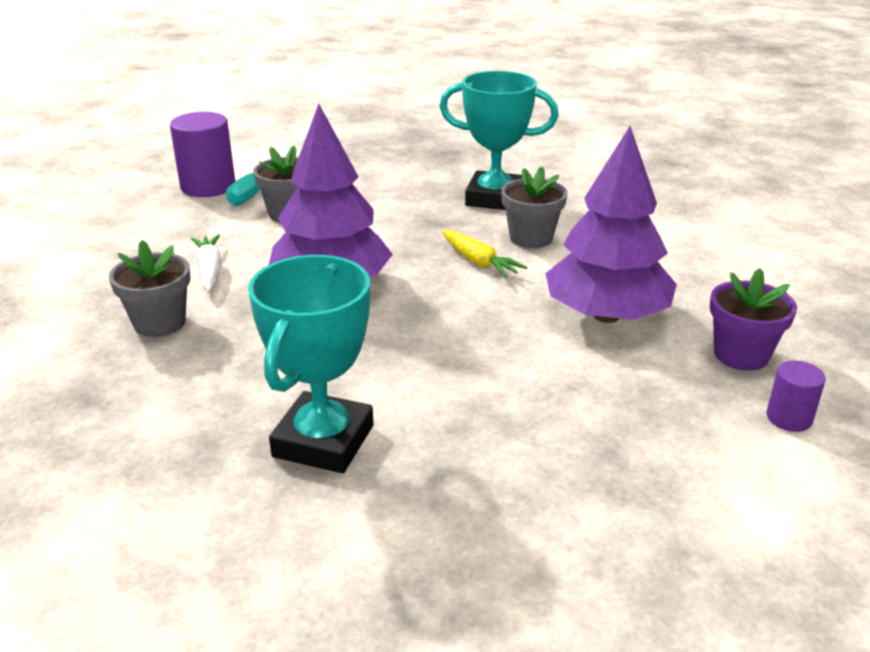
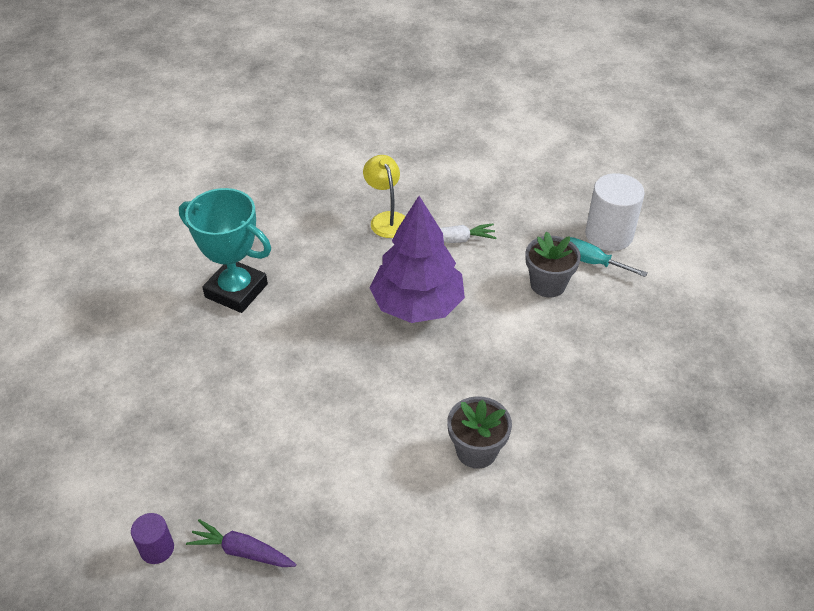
camera: 100 degrees right, 15 degrees up
grey flower pot [109,240,191,337] -> yellow lamp [363,155,406,238]
purple cylinder [170,112,235,197] -> white cylinder [585,173,645,251]
turquoise trophy [439,71,559,210] -> none
yellow carrot [442,230,527,278] -> none
purple tree [545,126,677,323] -> none
purple flower pot [710,268,797,371] -> purple carrot [186,519,296,567]

